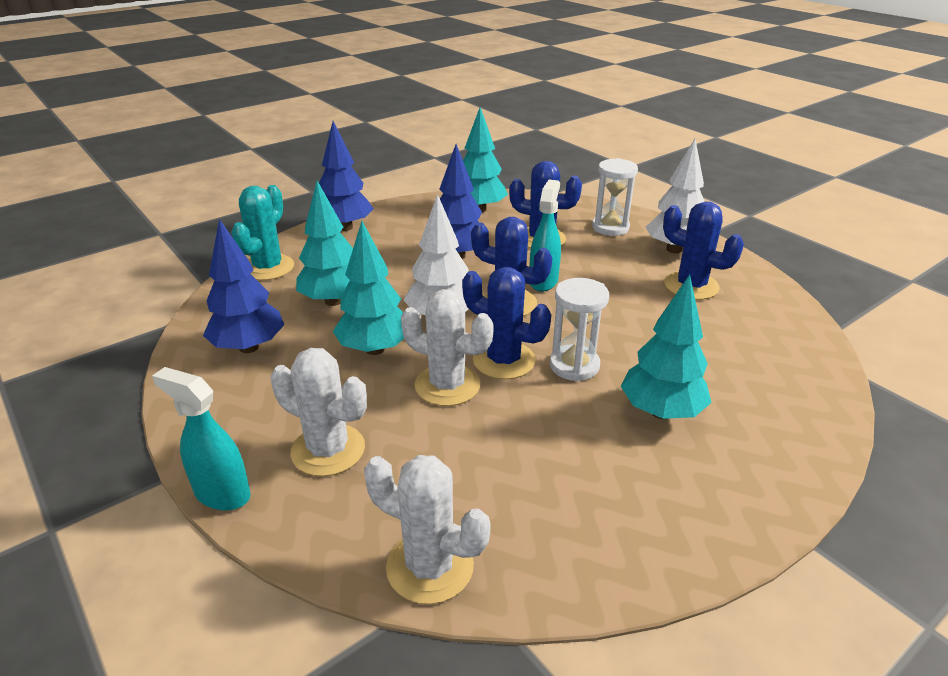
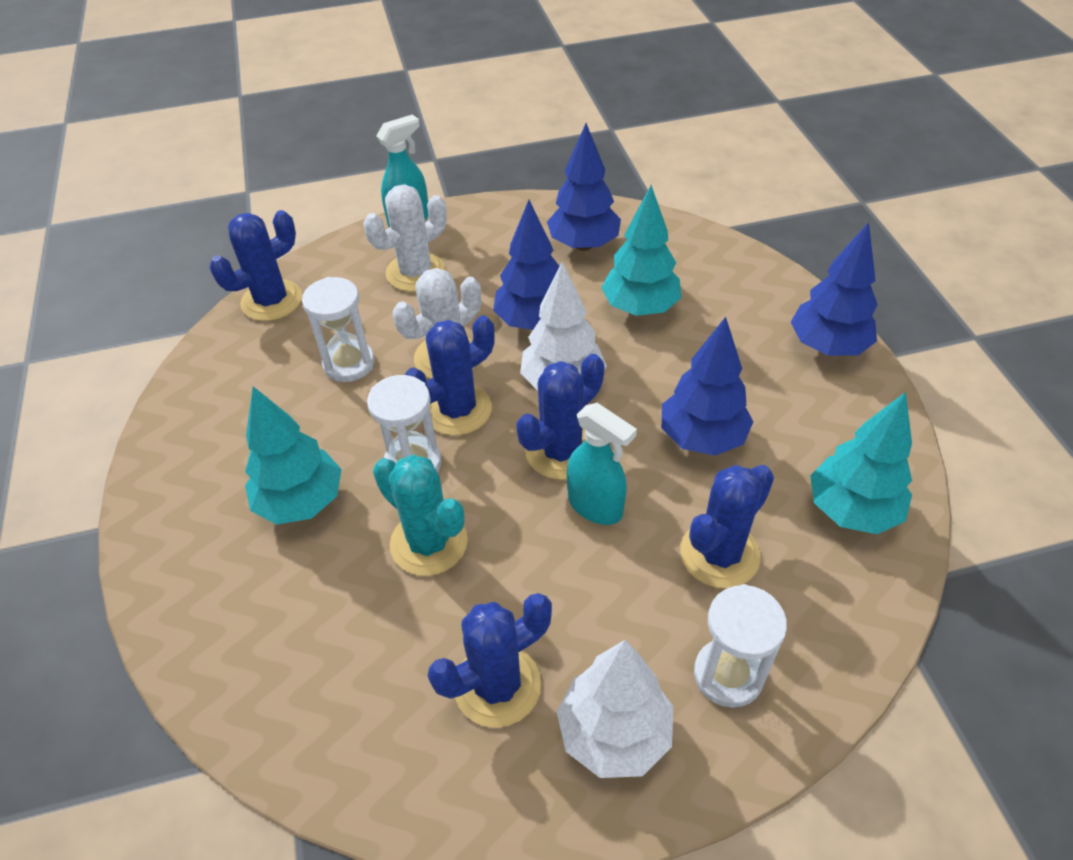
camera: 115 degrees right, 15 degrees up
turquoise cactus [231,185,294,280] -> turquoise cactus moved to [373,454,468,576]
turquoise tree [333,221,404,355] -> blue tree [493,200,559,330]
white cactus [364,455,491,604] -> blue cactus [210,210,302,321]
none -> white hourglass [302,277,375,382]

